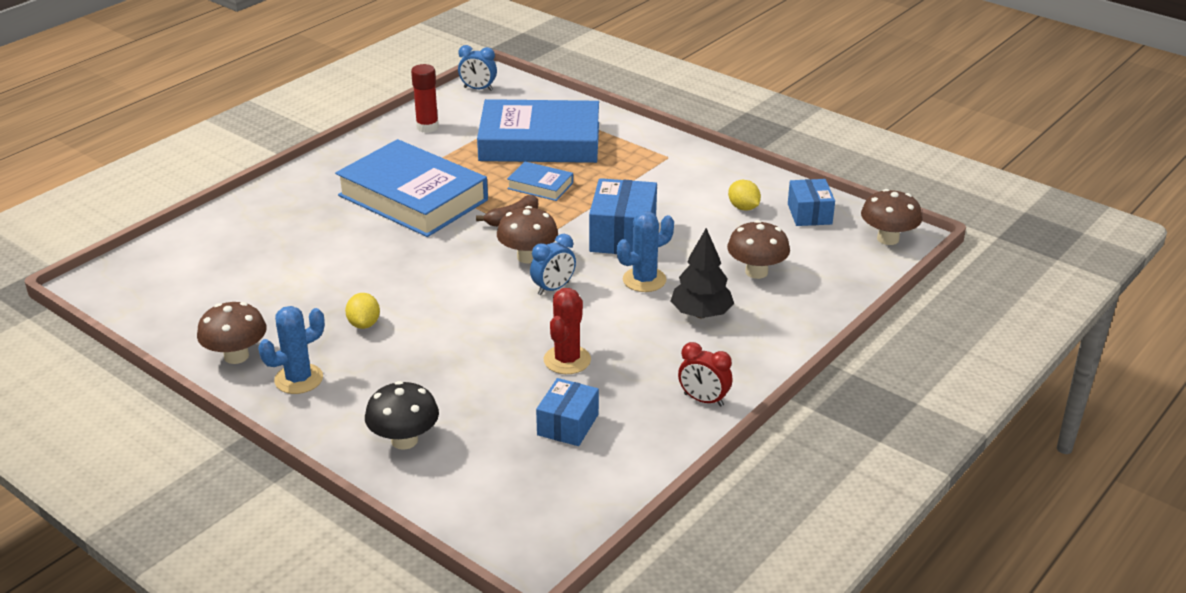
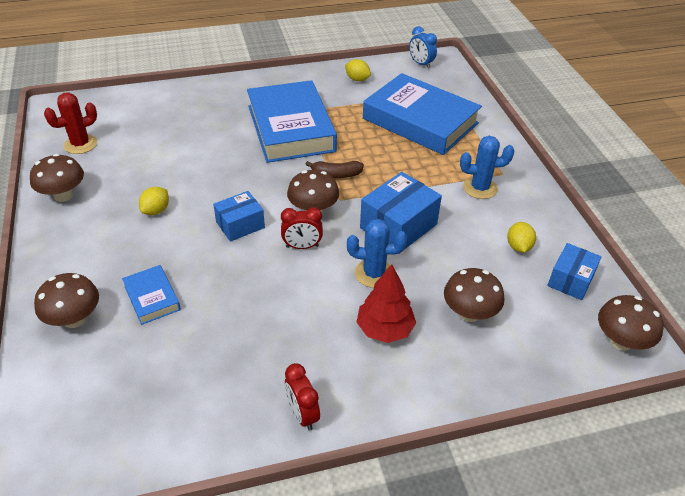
camera: 35 degrees right, 10 degrees up
blue cactus [258,306,325,394] -> blue cactus moved to [460,136,515,199]
black mushroom [365,381,439,450] -> brown mushroom [34,273,99,328]
red glue stick [411,64,439,133] -> yellow lemon [345,59,371,81]
blue book [507,161,573,201] -> blue book moved to [122,265,181,325]
blue clock [530,234,576,295] -> red clock [281,207,323,249]
blue box [536,378,599,446] -> blue box moved to [213,191,265,242]
red cactus [544,288,591,374] -> red cactus moved to [44,92,97,154]
black tree [671,228,734,318] -> red tree [357,264,416,343]

